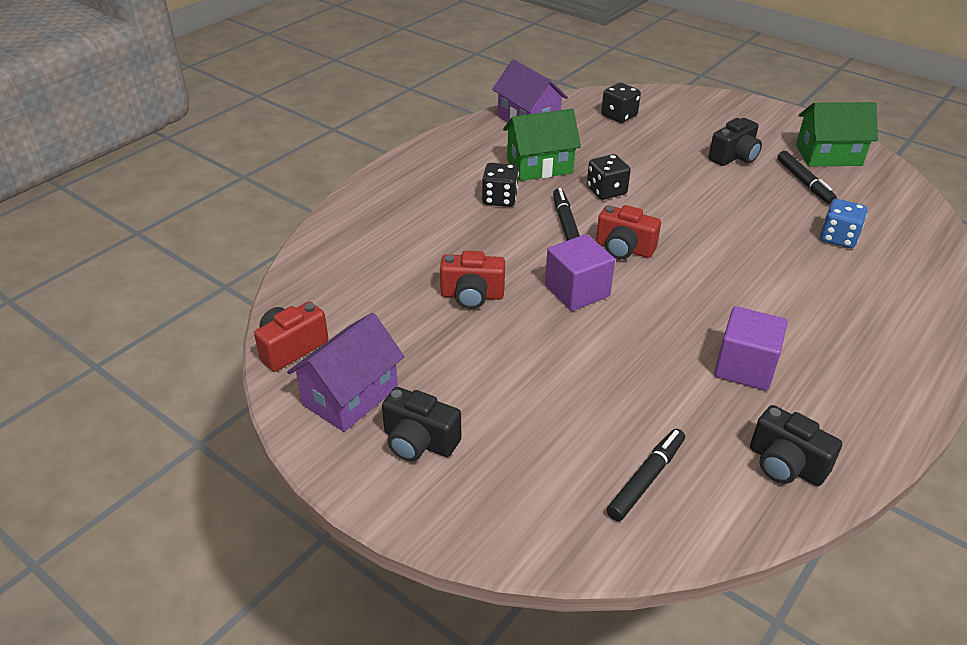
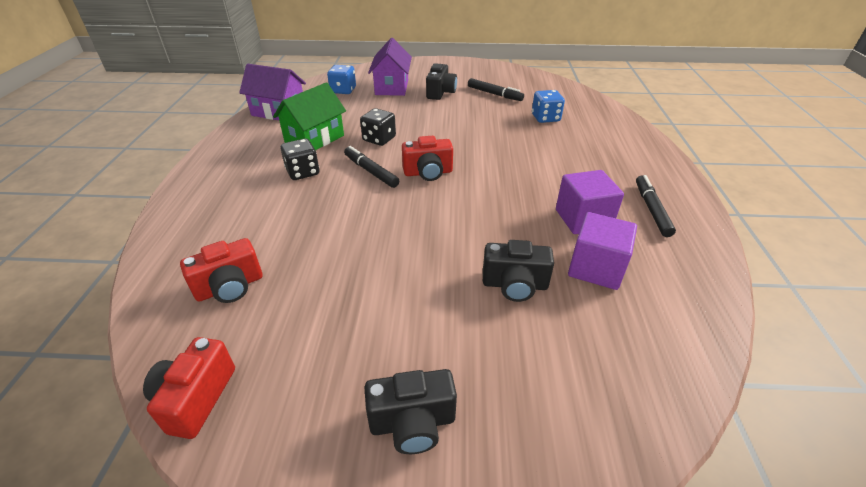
camera: 35 degrees left, 0 degrees up
purple house [287,313,404,432] -> purple house moved to [368,38,412,96]
red camera [440,251,505,309] -> red camera moved to [180,238,263,303]
purple cube [545,234,615,311] -> purple cube moved to [568,212,637,290]
black dice [601,83,641,123] -> blue dice [327,65,356,94]
black marker [607,429,685,521] -> black marker moved to [636,175,676,237]
black camera [750,405,842,486] -> black camera moved to [483,240,554,302]
green house [796,102,878,166] -> none

